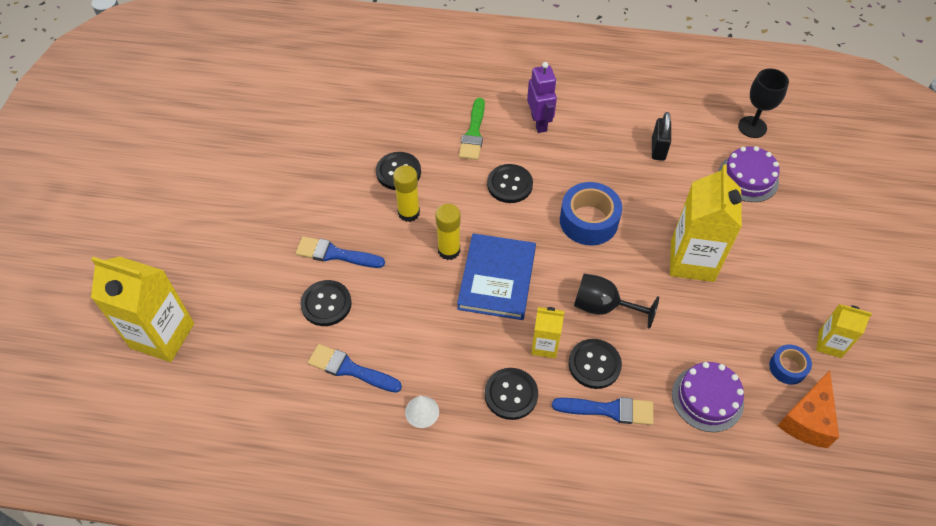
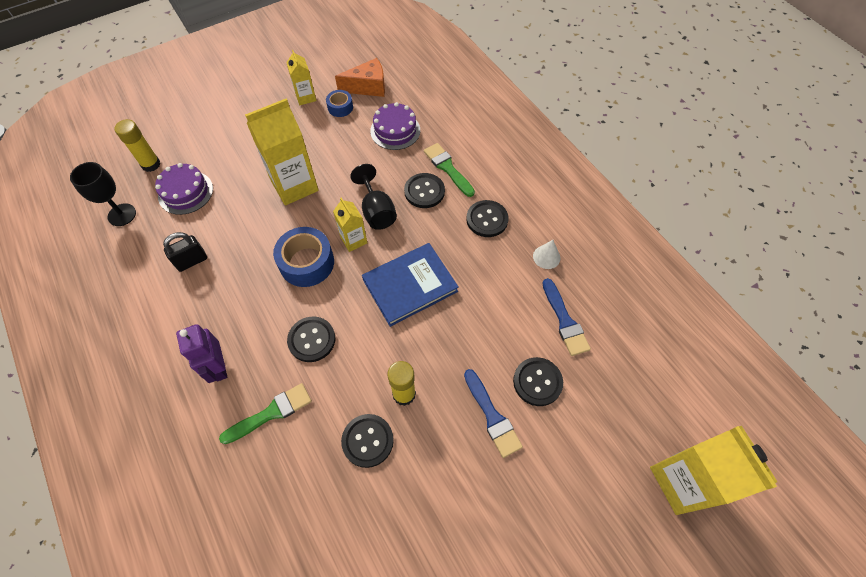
camera: 130 degrees left, 5 degrees up
yellow glue stick [435,204,460,260] -> yellow glue stick moved to [114,119,161,172]
purple robot [527,62,557,133] -> purple robot turned 60 degrees counterclockwise [176,324,227,383]
yellow carton [531,307,564,359] -> yellow carton moved to [333,198,367,252]
blue brush [552,397,654,425] -> green brush [424,143,475,197]

